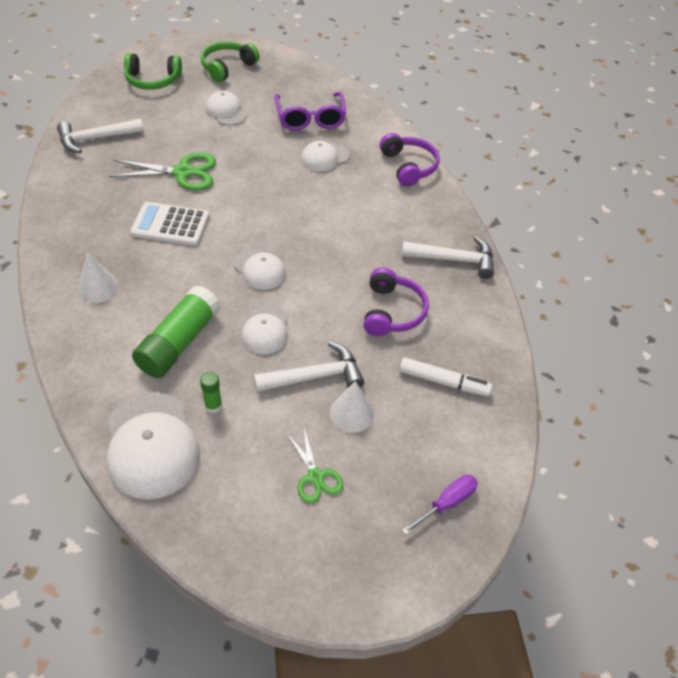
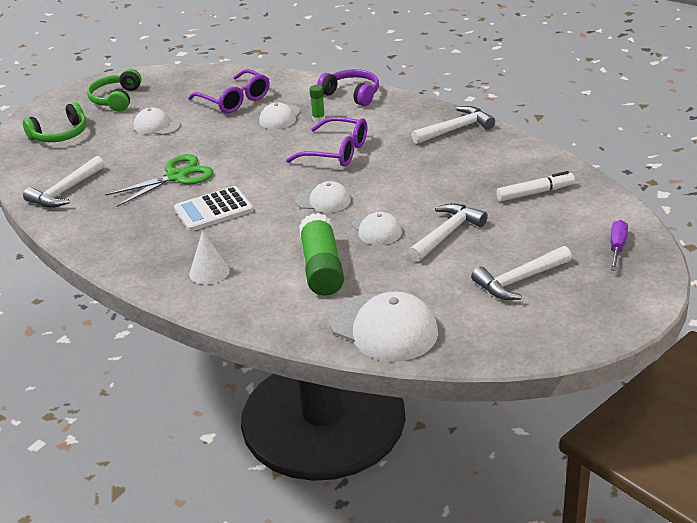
camera: 30 degrees left, 15 degrees down
green glue stick [200,372,222,413] -> green glue stick moved to [310,85,325,122]
green scissors [287,428,344,503] -> white hammer [471,246,572,300]
white cone [330,381,374,433] -> none
purple headphones [363,268,429,336] -> none
none -> purple glasses [286,117,367,167]

